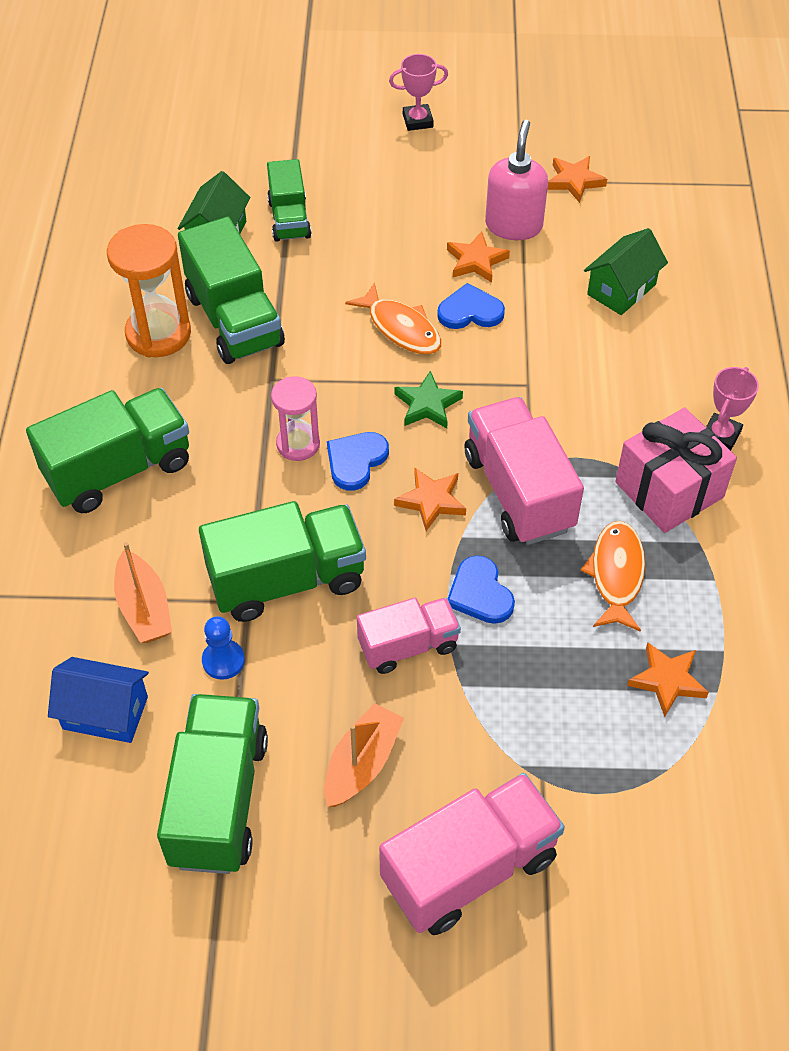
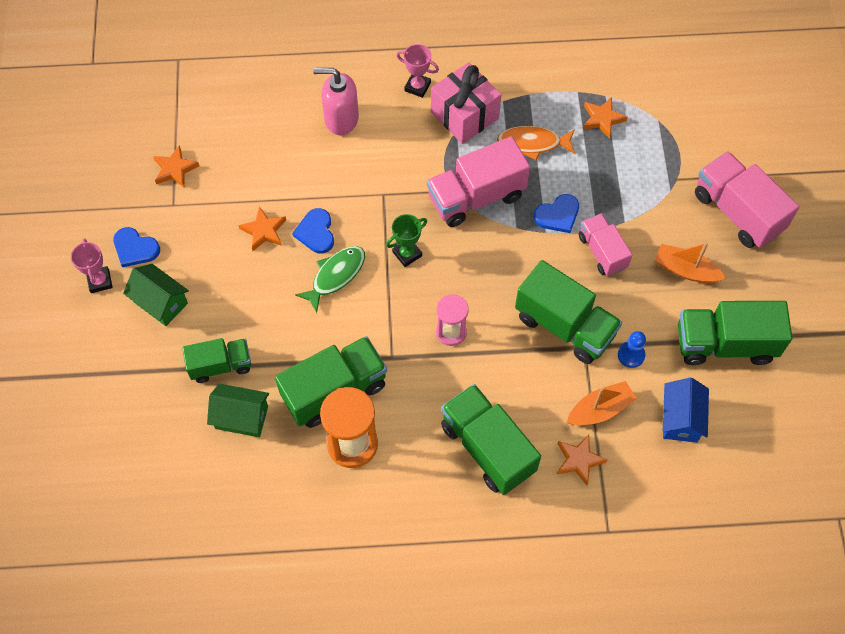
camera: 95 degrees left, 10 degrees up
green truck [199,501,366,622] -> green truck turned 150 degrees clockwise [515,260,622,364]
blue heart [327,432,389,491] -> blue heart moved to [113,227,160,267]
orange fish [345,282,441,354] -> green fish [295,246,365,313]
green star [394,371,463,428] -> green trophy [386,214,427,267]
orange star [394,468,466,531] -> orange star moved to [557,434,607,485]
pink soap dispenser [485,120,548,240] -> pink soap dispenser moved to [313,68,359,135]
green house [584,228,668,315] -> green house moved to [123,264,189,326]

